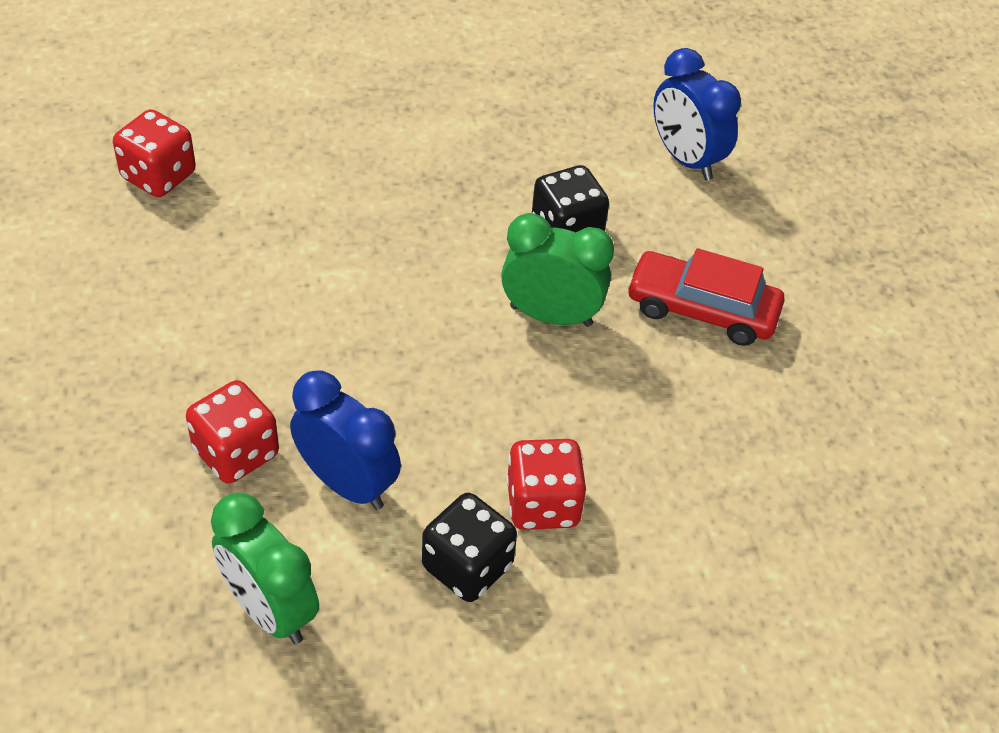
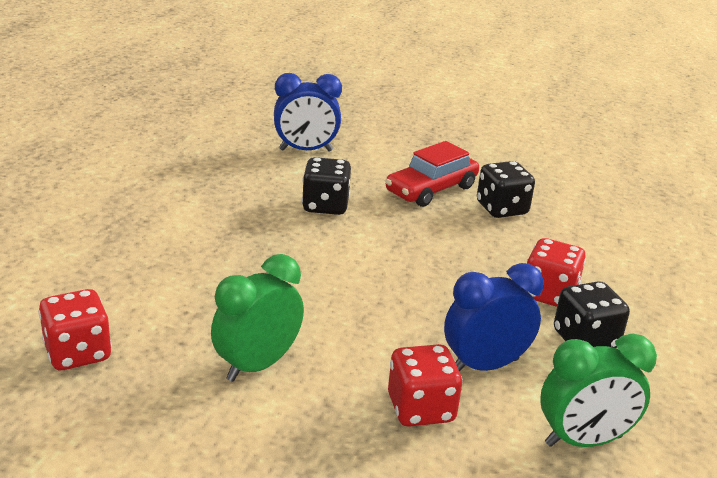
camera: 60 degrees left, 20 degrees down
green clock [501,213,614,327] -> green clock moved to [211,254,304,382]
none -> black dice [477,161,535,218]

